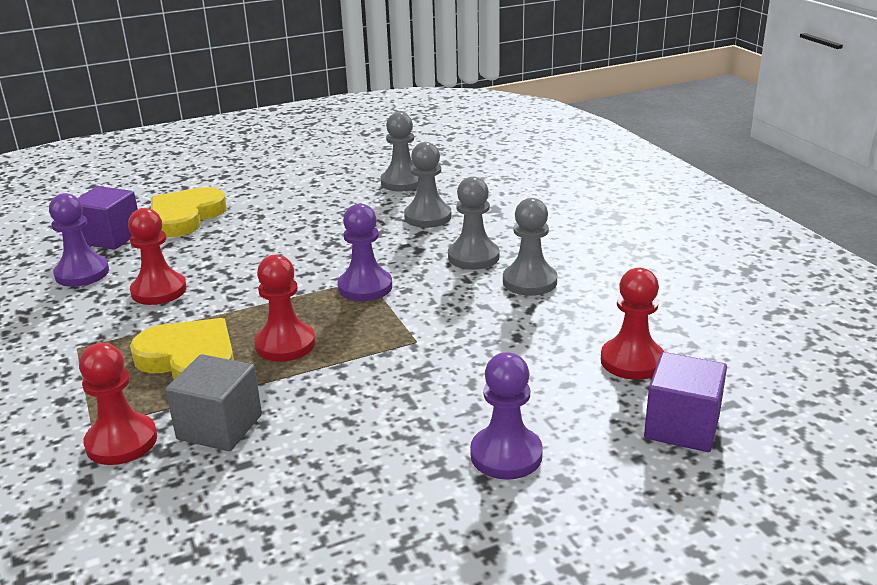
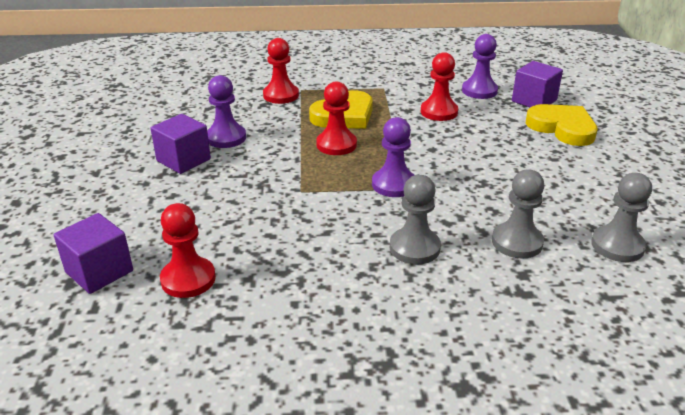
camera: 110 degrees right, 5 degrees up
grey cube [165,354,262,451] -> none
purple pawn [470,352,543,480] -> purple pawn moved to [207,75,246,148]
grey pawn [503,198,557,296] -> none
none -> purple cube [151,114,211,174]

